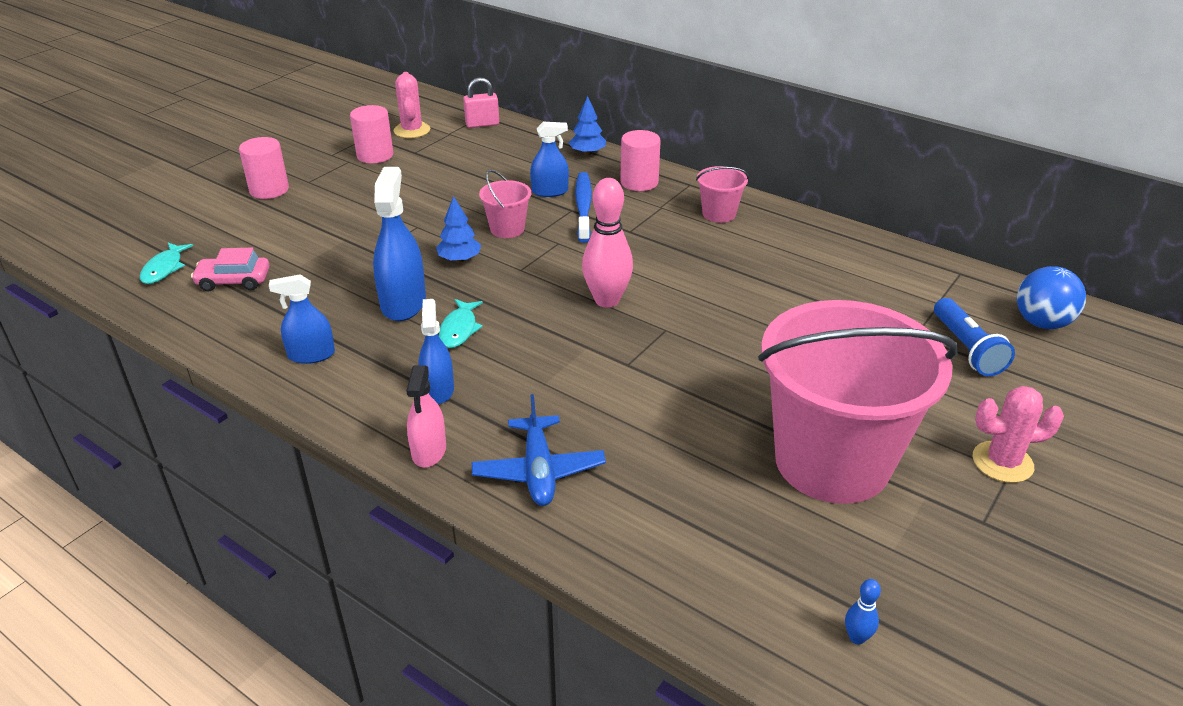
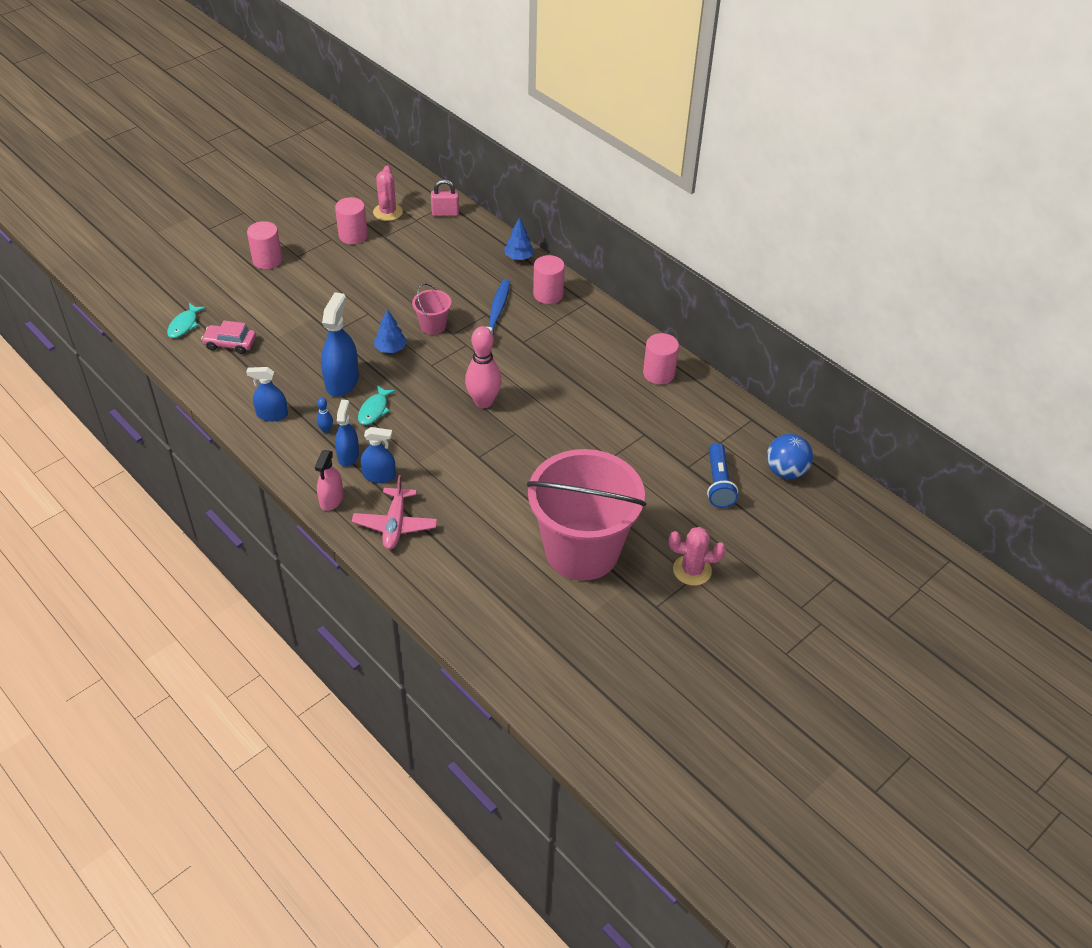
camera: 10 degrees right, 10 degrees up
blue plane [472,394,606,506] -> pink plane [352,475,437,549]
blue spray bottle [530,122,569,197] -> blue spray bottle moved to [361,427,396,483]
pink bucket [696,166,749,223] -> none
blue bowling pin [845,579,881,644] -> blue bowling pin moved to [317,398,333,433]
none -> pink cylinder [643,333,679,384]

